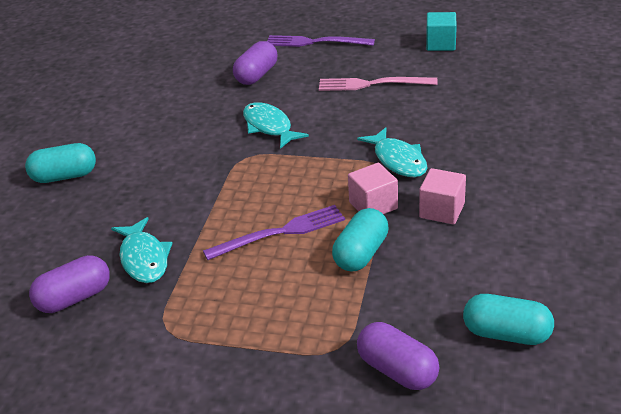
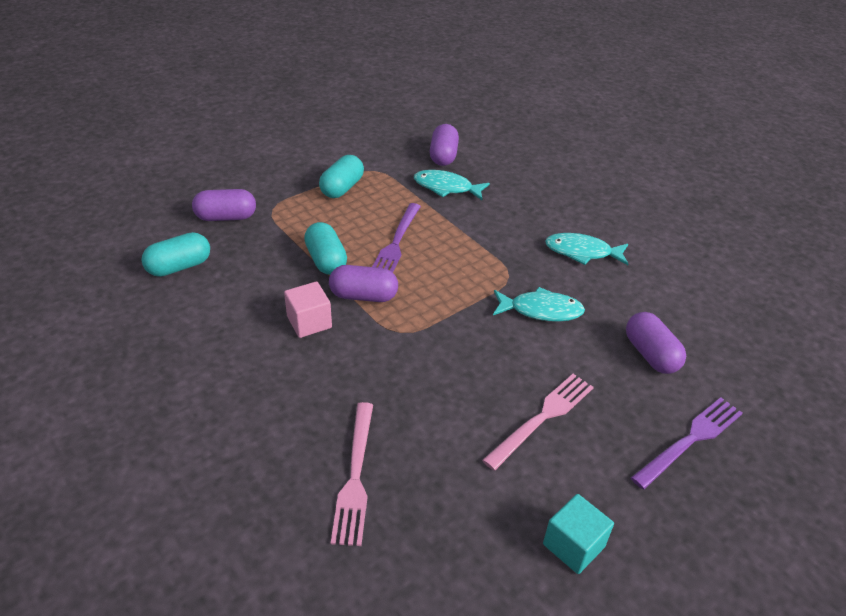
camera: 125 degrees right, 5 degrees up
turquoise capsule [25,143,96,183] -> turquoise capsule moved to [319,155,364,198]
pink cube [348,163,398,214] -> purple capsule [329,265,398,302]
turquoise fish [357,128,428,177] -> turquoise fish moved to [545,233,628,265]
none -> pink fork [331,402,373,546]

